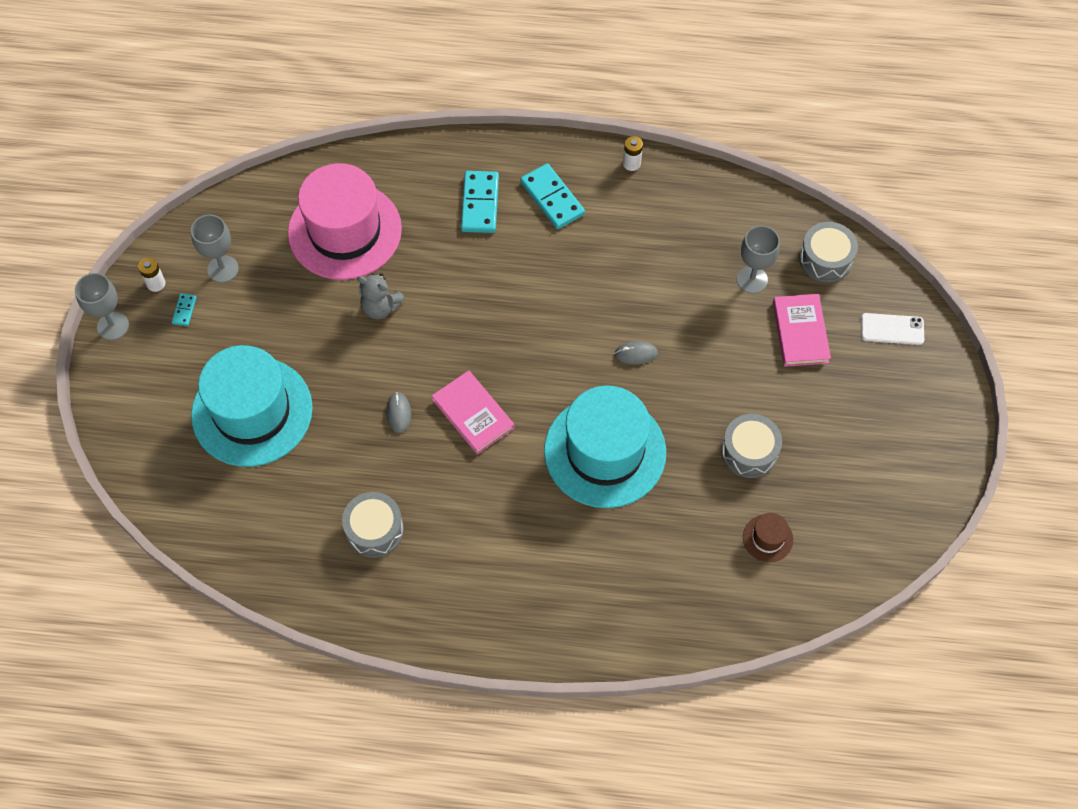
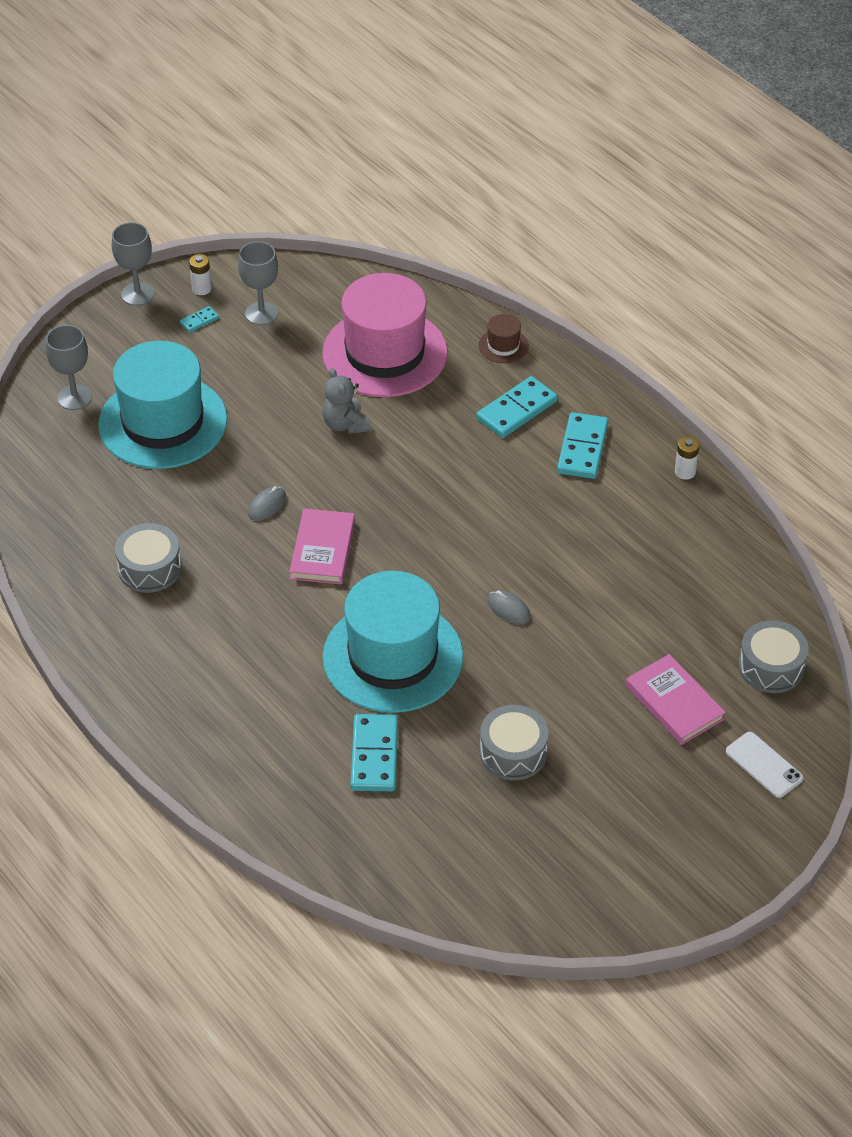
camera: 45 degrees right, 15 degrees down
grey goblet [737,226,780,293] -> grey goblet moved to [46,325,92,410]
brown hat [743,513,793,562] -> brown hat moved to [478,314,529,363]
pink book [773,294,831,367] -> pink book turned 75 degrees counterclockwise [626,654,726,745]
none -> turquoise domino [350,714,398,791]

